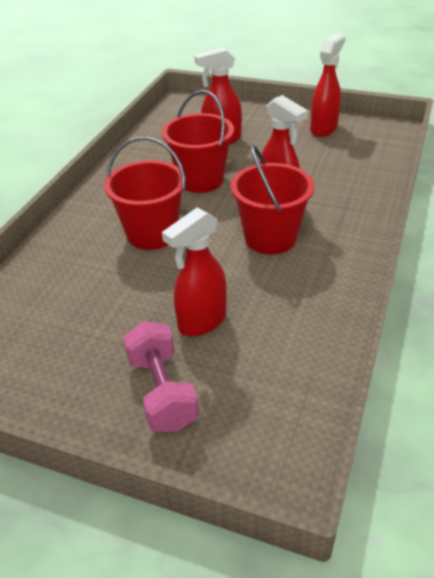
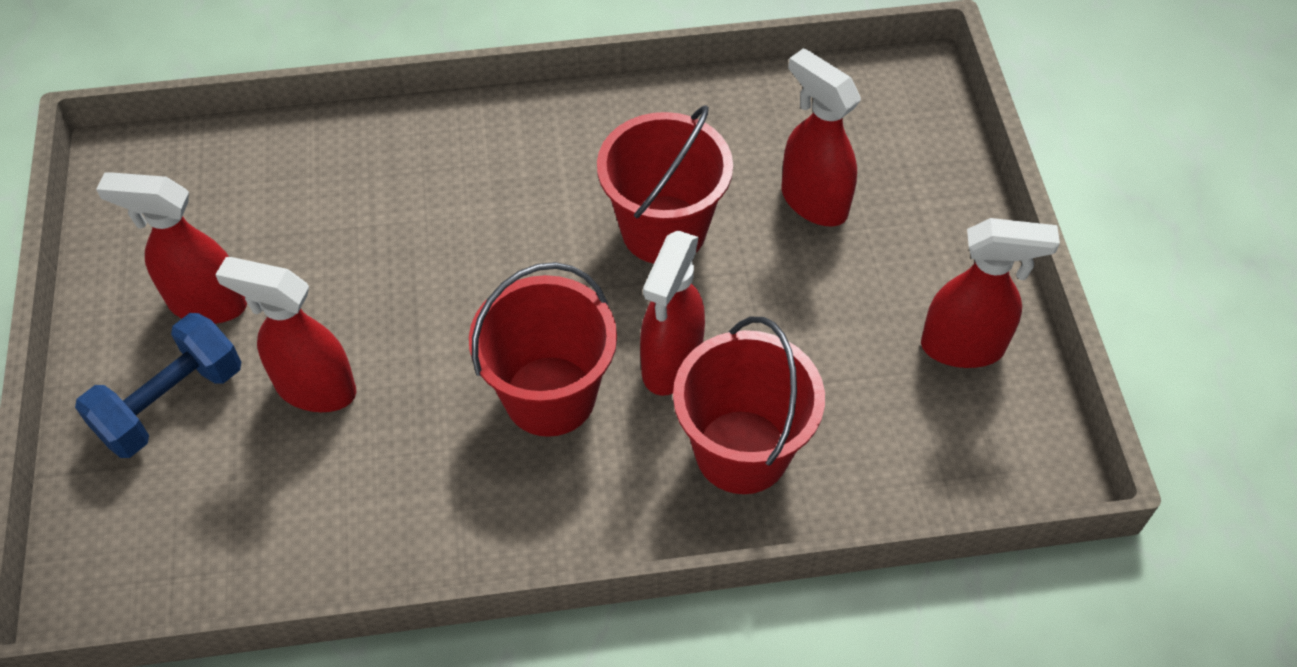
camera: 60 degrees right, 15 degrees up
red bucket [104,137,186,250] -> red bucket moved to [673,317,825,494]
pink dumbbell [123,321,199,432] -> blue dumbbell [75,313,241,458]
none -> red spray bottle [96,172,247,324]

